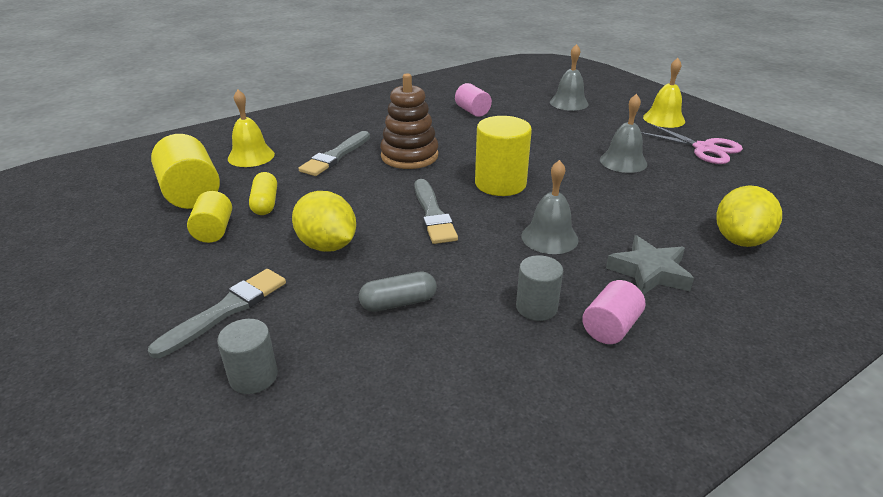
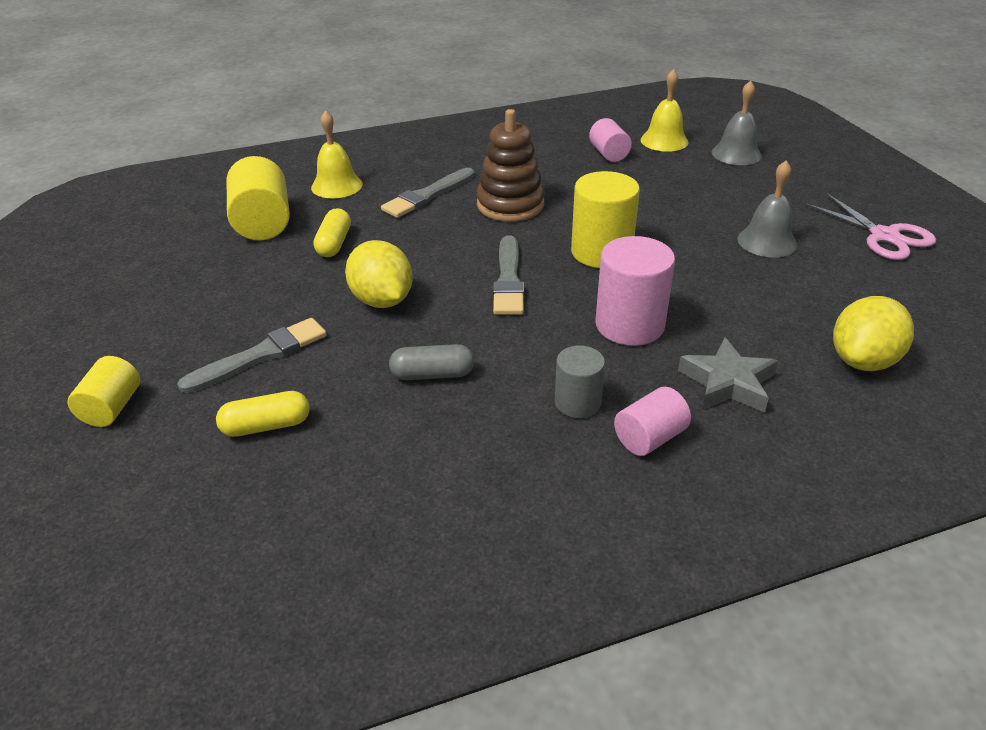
camera: 15 degrees right, 5 degrees up
yellow cylinder [187,191,232,243] -> yellow cylinder moved to [67,356,140,427]
grey cylinder [217,319,278,394] -> yellow capsule [216,391,310,437]
grey bell [521,160,579,254] -> pink cylinder [596,236,675,346]
yellow bell [643,58,685,128] -> yellow bell moved to [641,69,689,152]

